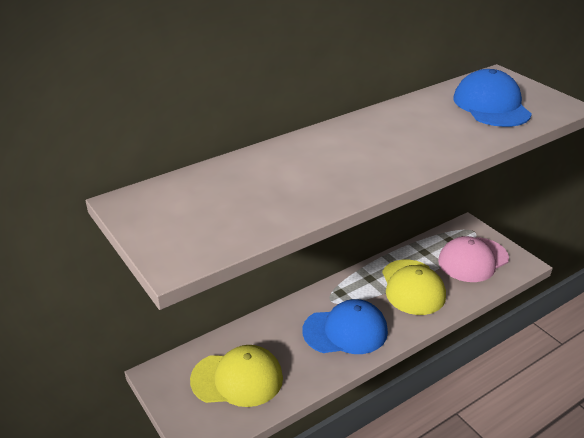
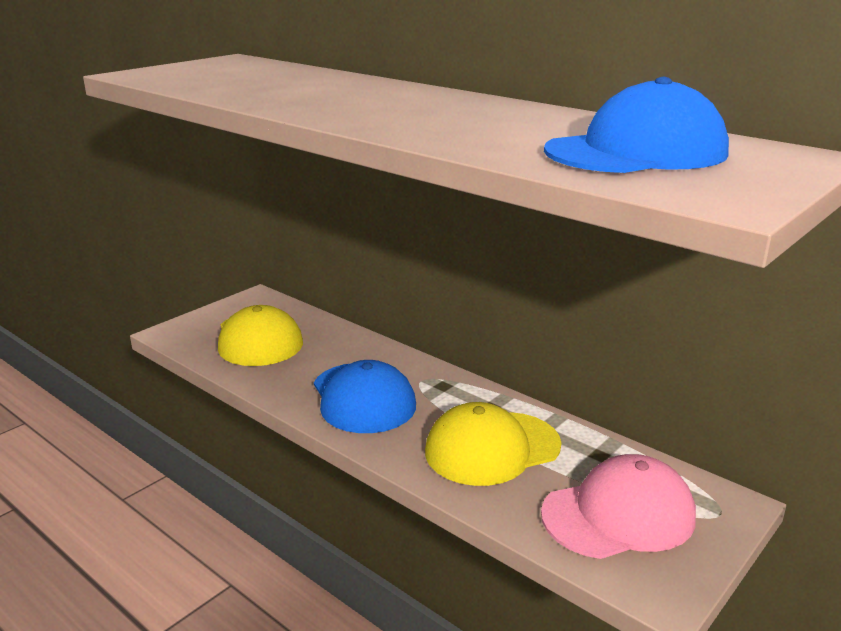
camera: 75 degrees right, 10 degrees down
pink cap [438,236,509,282] -> pink cap turned 120 degrees clockwise [541,454,696,559]

